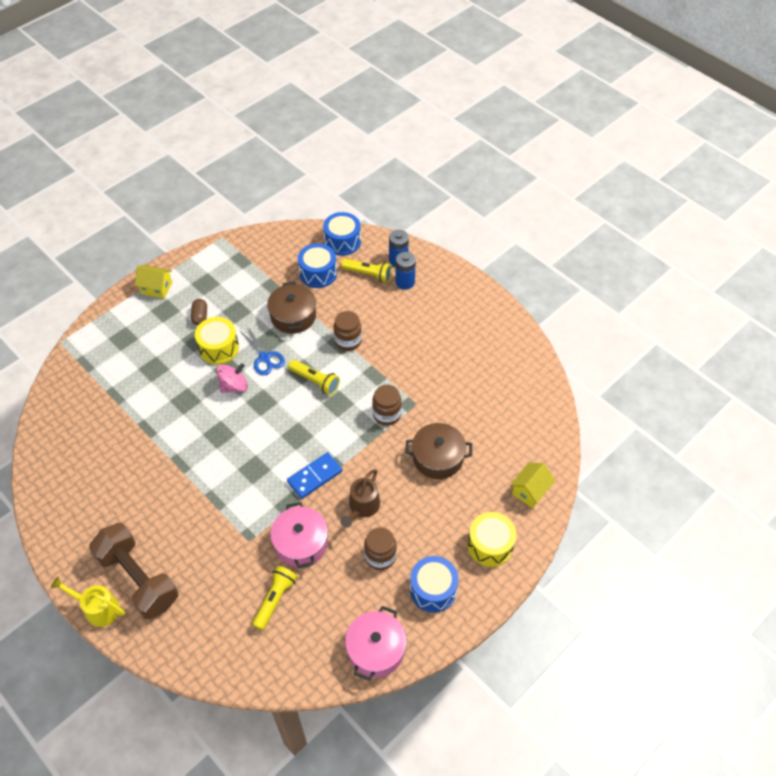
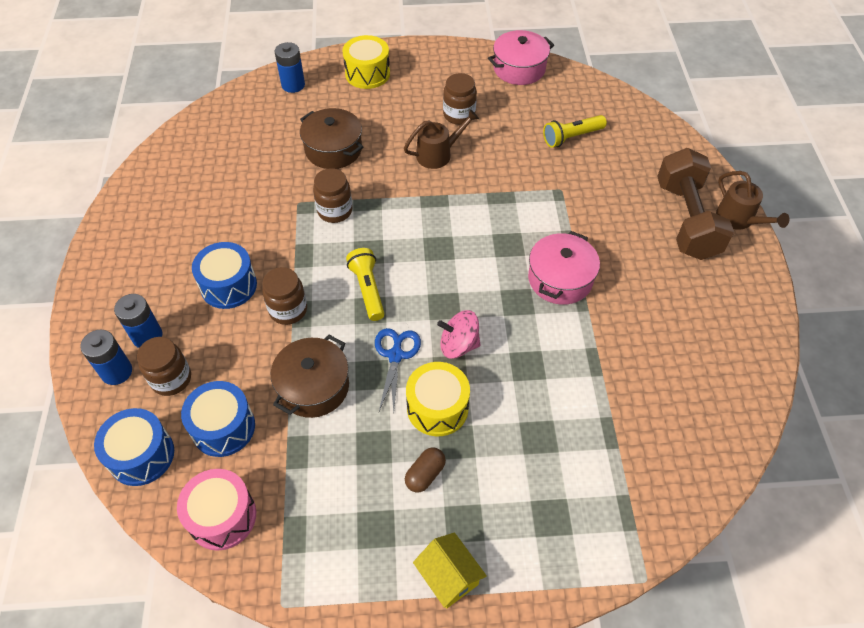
camera: 140 degrees left, 0 degrees up
yellow watering can [51,577,125,627] -> brown watering can [716,171,790,230]
pink pot [270,502,328,568] -> pink pot moved to [528,231,600,305]
blue domino [287,452,342,499] -> none
yellow flashlight [341,259,392,283] -> brown jar [137,337,191,396]
blue drum [410,556,459,613] -> blue drum moved to [192,242,257,309]
yellow house [510,463,555,508] -> blue battery [275,42,305,93]
none -> pink drum [177,469,256,551]

